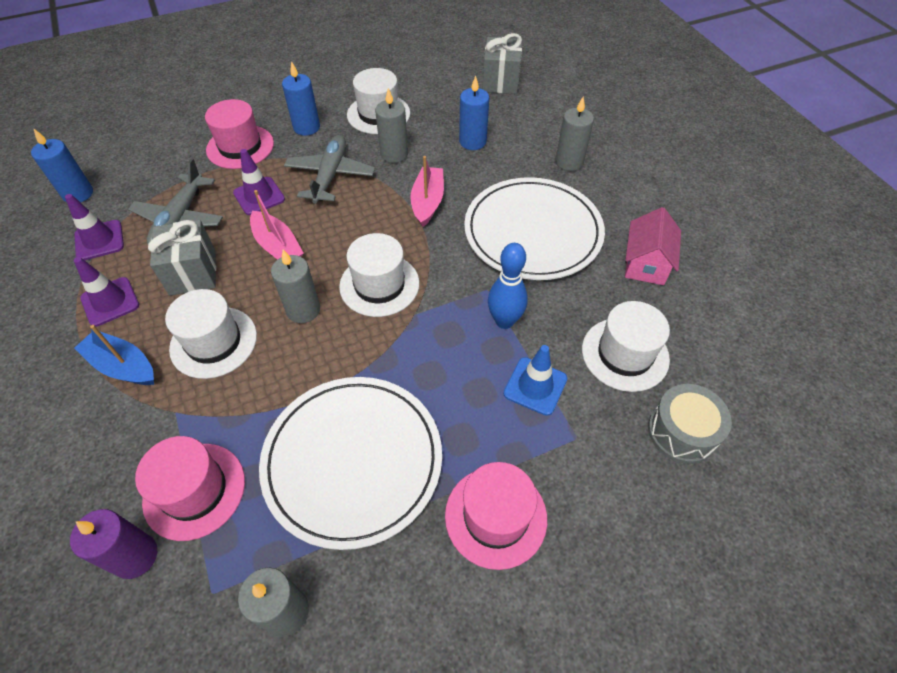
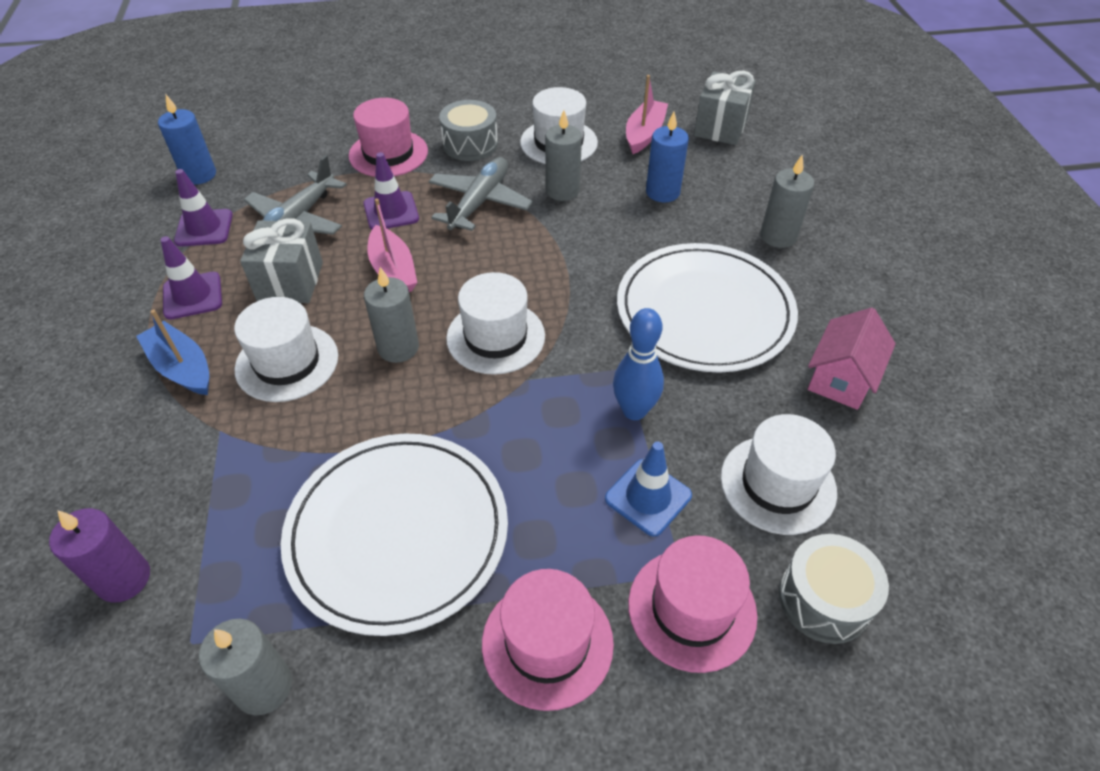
camera: 15 degrees right, 5 degrees down
pink hat [135,436,245,541] -> pink hat moved to [628,535,757,673]
blue candle [282,61,320,136] -> grey drum [439,100,498,161]
pink boat [410,156,444,227] -> pink boat moved to [626,75,668,154]

